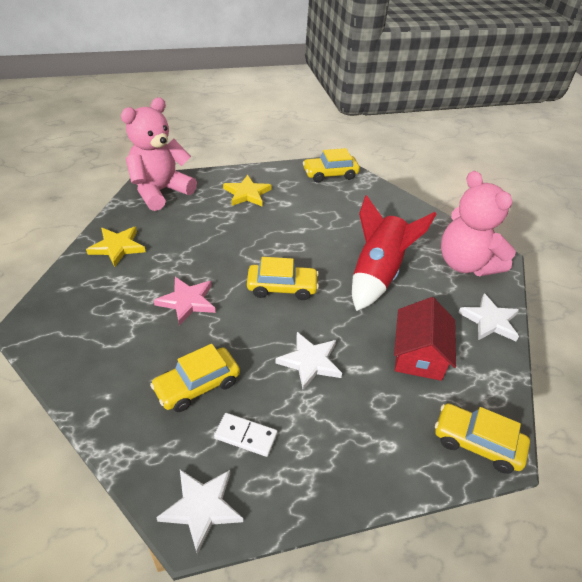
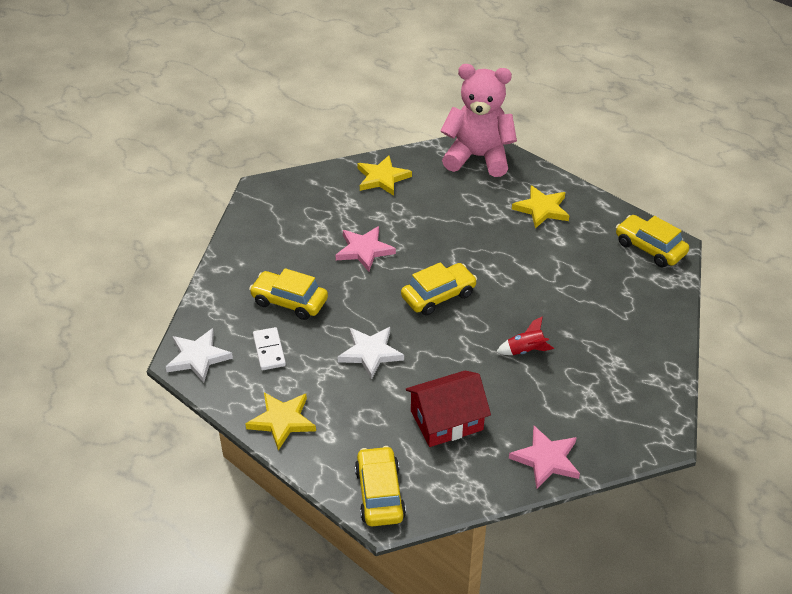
camera: 60 degrees right, 0 degrees up
yellow car [247,257,319,300] -> yellow car turned 90 degrees counterclockwise [401,262,477,315]
red rocket [352,195,436,311] -> red rocket [496,316,554,355], size x0.42
pink teddy bear [441,171,516,276] -> none
white star [458,293,519,341] -> pink star [509,426,580,488]
none -> yellow star [245,392,316,451]

